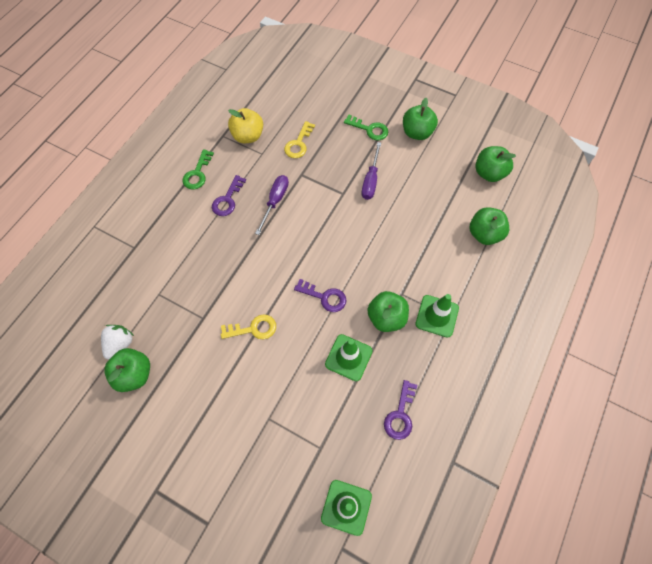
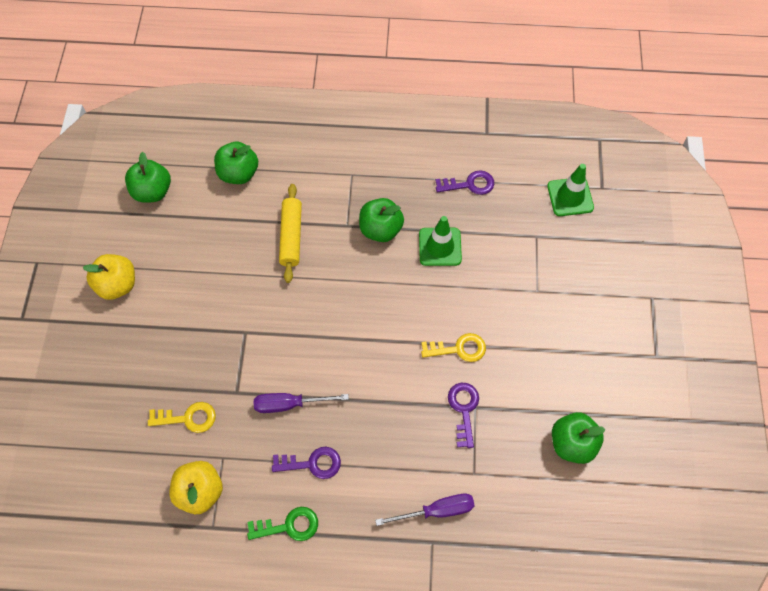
camera: 115 degrees left, 0 degrees up
white strawberry [101,325,134,360] -> none
yellow key [221,314,276,339] -> yellow key turned 120 degrees clockwise [421,333,486,362]
purple key [294,279,346,312] -> purple key moved to [448,383,479,448]
green key [344,115,388,140] -> none
purple screwdriver [362,142,381,200] -> purple screwdriver moved to [375,494,474,526]
green apple [403,98,438,140] -> yellow apple [83,254,135,300]
green traffic cone [415,294,459,338] -> none
none -> yellow rolling pin [279,184,302,283]

